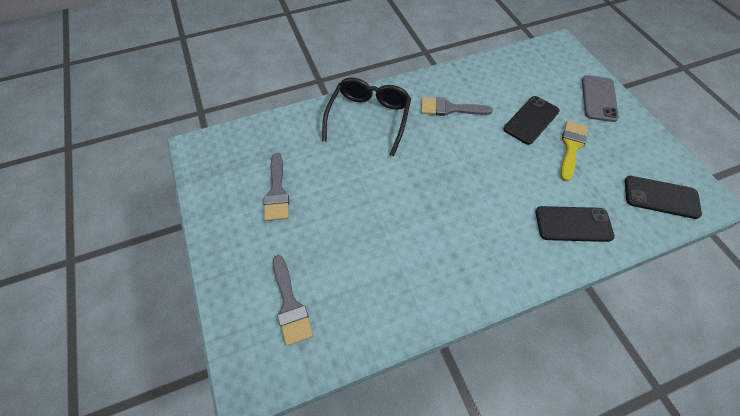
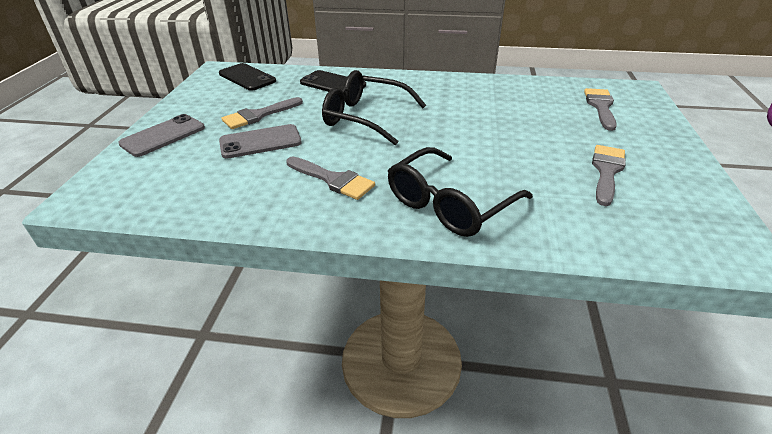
camera: 150 degrees left, 20 degrees down
black phone [503,96,559,145] -> grey phone [219,124,302,159]
yellow brush [560,121,588,182] -> grey brush [221,97,303,129]
none -> black glasses [322,70,426,145]

